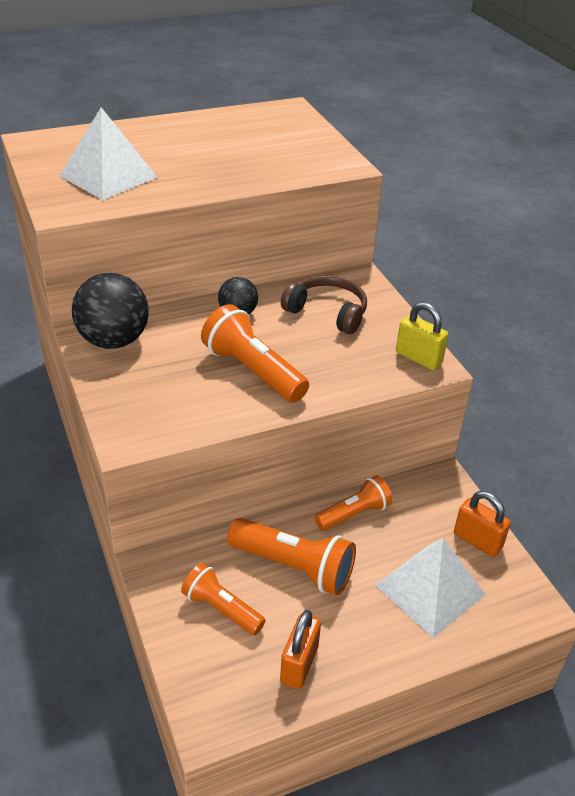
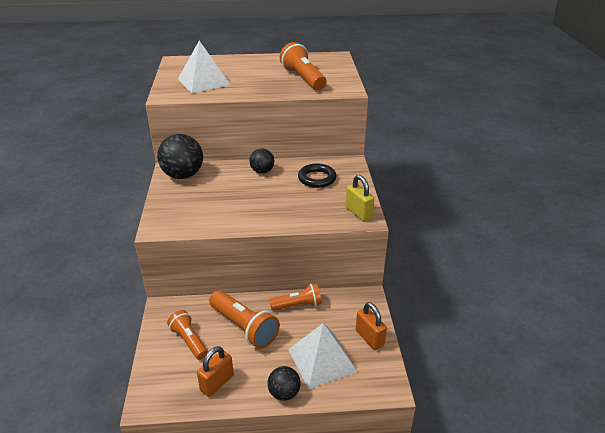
camera: 20 degrees right, 5 degrees down
orange flashlight [201,304,309,403] -> orange flashlight moved to [280,42,326,90]
brown headphones [281,275,367,334] -> black ring [298,163,337,188]
none -> black ball [267,366,301,401]

